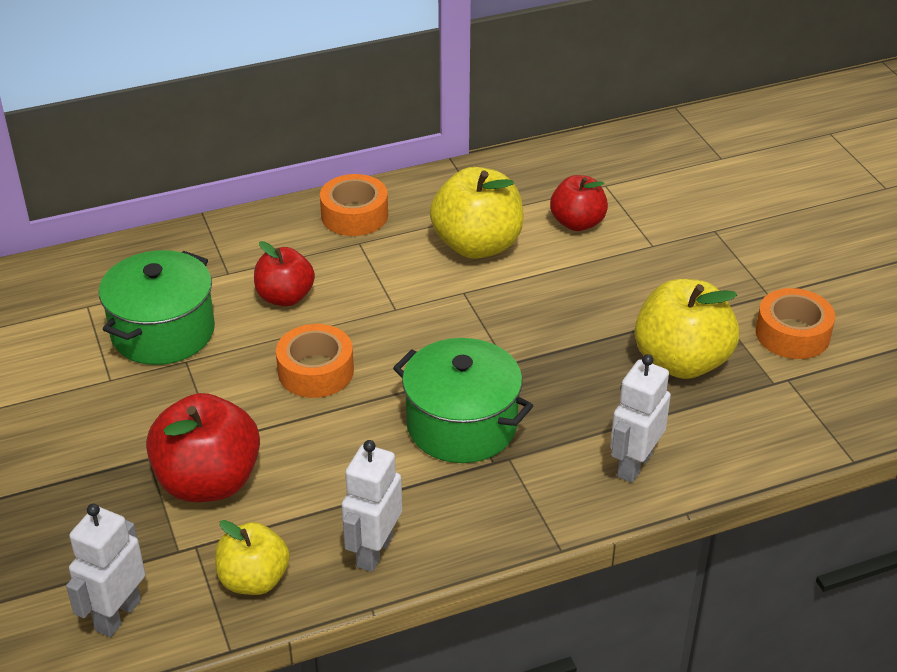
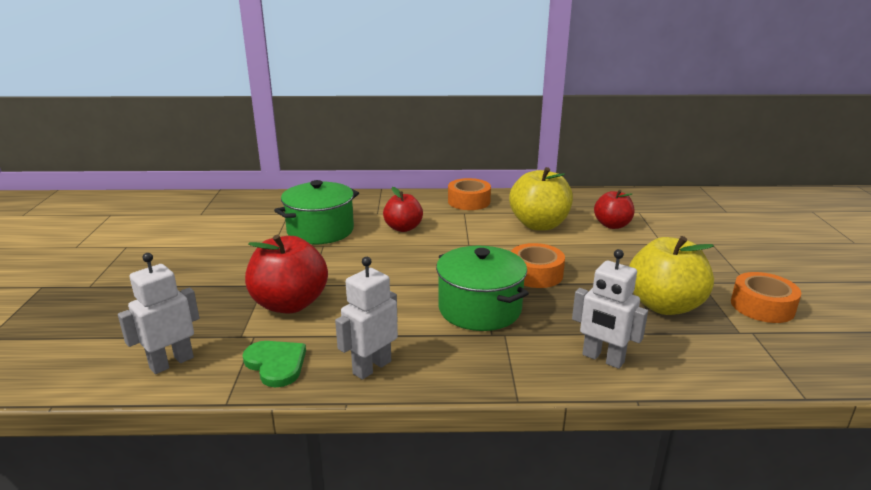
camera: 20 degrees right, 15 degrees down
yellow apple [215,520,289,595] -> green heart [243,341,306,387]
orange tape [276,324,354,398] -> orange tape moved to [511,243,565,288]
white robot [610,354,671,483] -> white robot turned 105 degrees counterclockwise [572,249,648,369]

